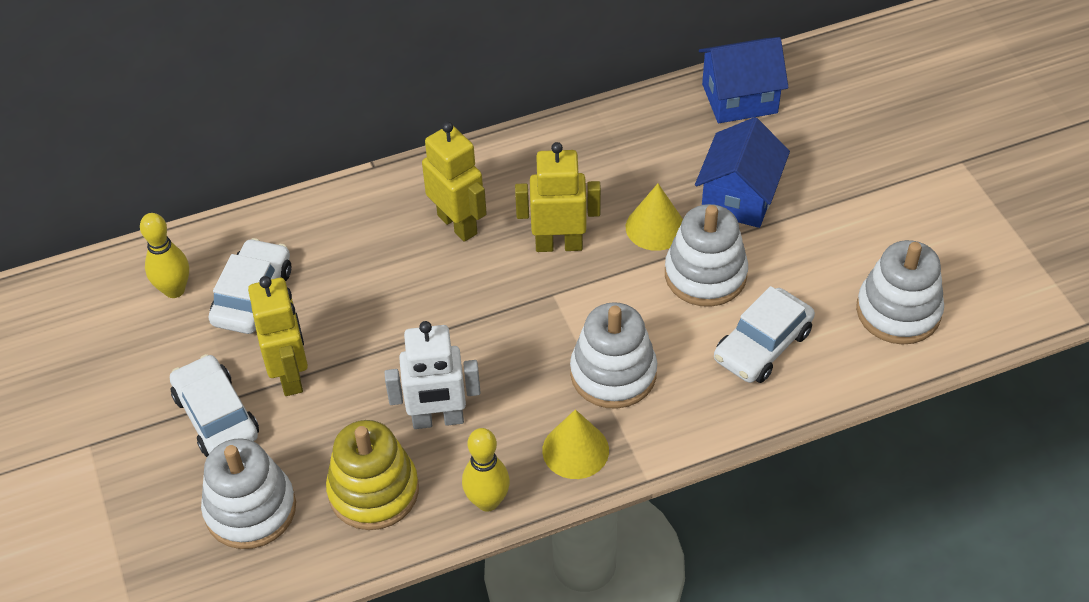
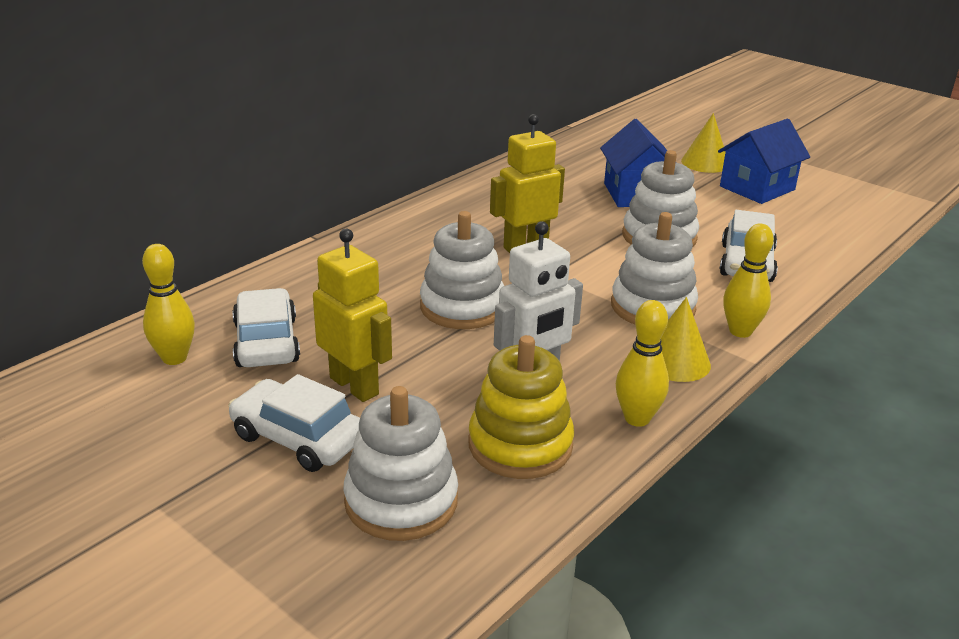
camera: 30 degrees left, 20 degrees down
yellow robot [422,121,487,242] -> none
yellow cone [626,184,683,251] -> yellow cone moved to [681,113,725,173]
blue house [699,37,789,123] -> blue house moved to [718,119,810,204]
white stacking toy [856,240,944,345] -> white stacking toy moved to [420,211,504,329]
none -> yellow bowling pin [723,224,774,338]

